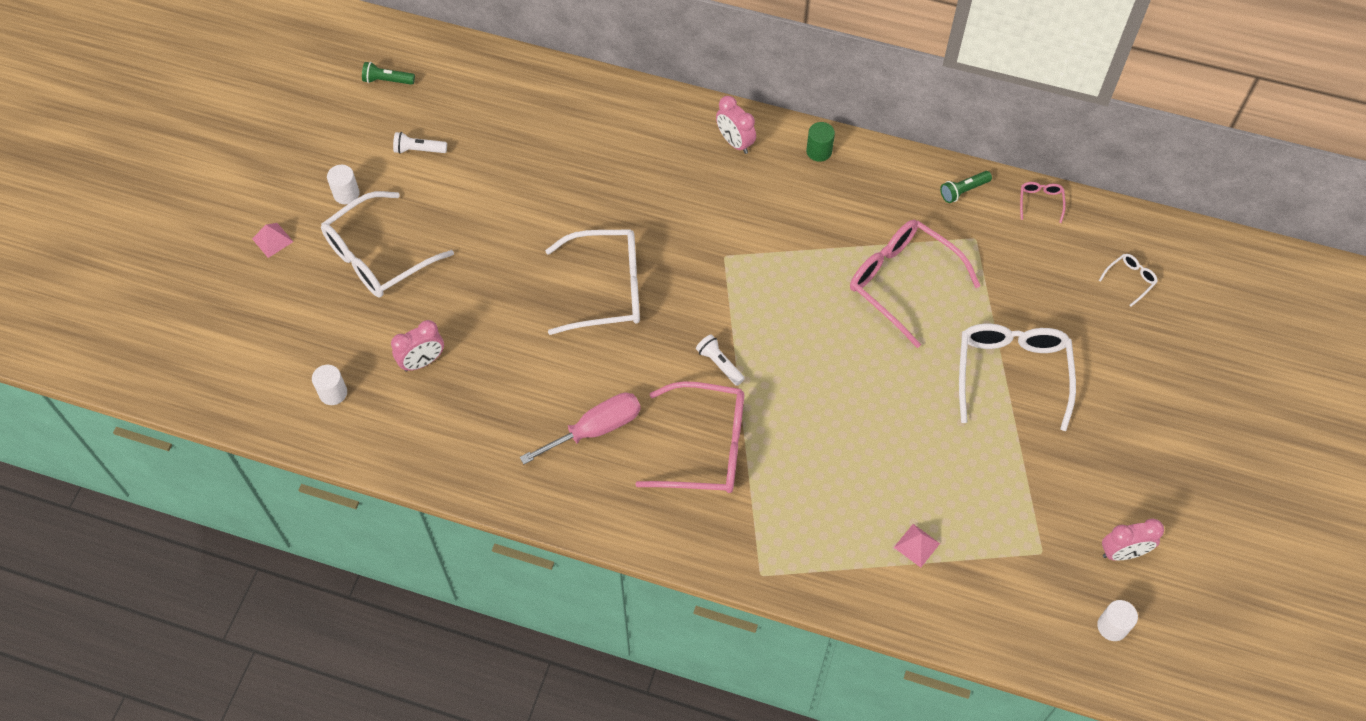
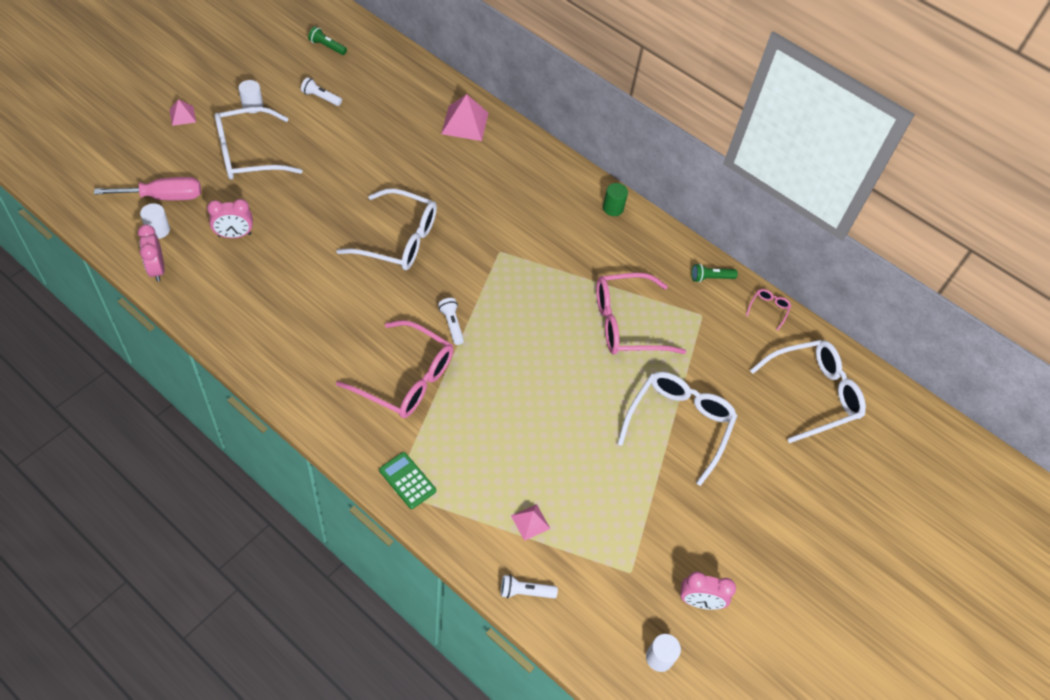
camera: 15 degrees right, 5 degrees down
pink screwdriver [520,393,641,464] -> pink screwdriver moved to [94,177,201,200]
pink clock [716,96,756,154] -> pink clock moved to [138,225,165,282]
pink glasses [850,220,980,348] -> pink glasses turned 75 degrees counterclockwise [596,273,686,355]
white glasses [1099,254,1158,307] -> white glasses [750,340,866,443], size x2.39
none -> green calculator [379,452,436,509]
none -> pink pyramid [441,94,488,141]
none -> white flashlight [501,575,558,598]

